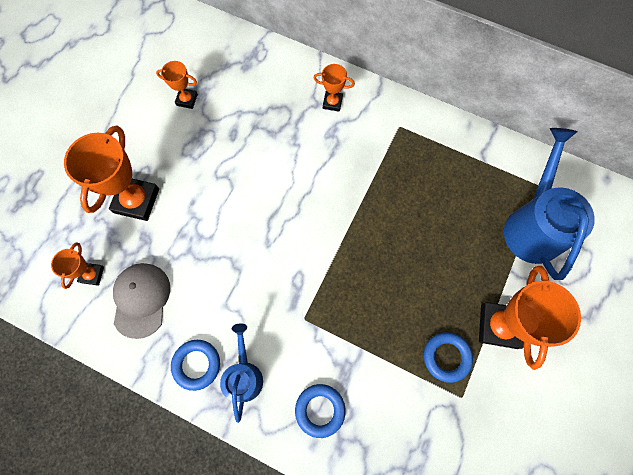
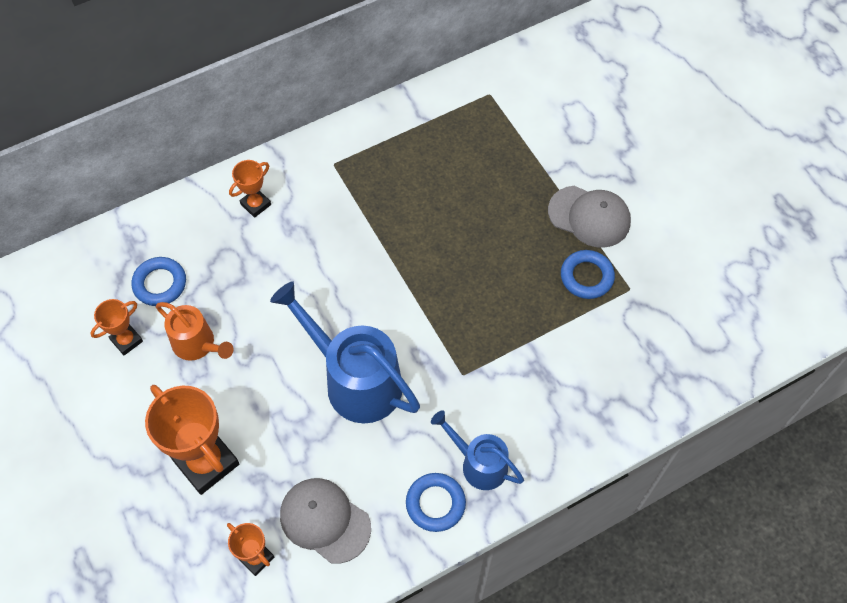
camera: 55 degrees left, 10 degrees down
blue ring [295,384,346,438] -> blue ring moved to [131,257,186,306]
orange trophy [479,266,581,370] -> grey cap [548,186,631,248]
blue watering can [504,128,595,280] -> blue watering can moved to [270,281,420,423]
none -> orange watering can [156,302,234,361]

